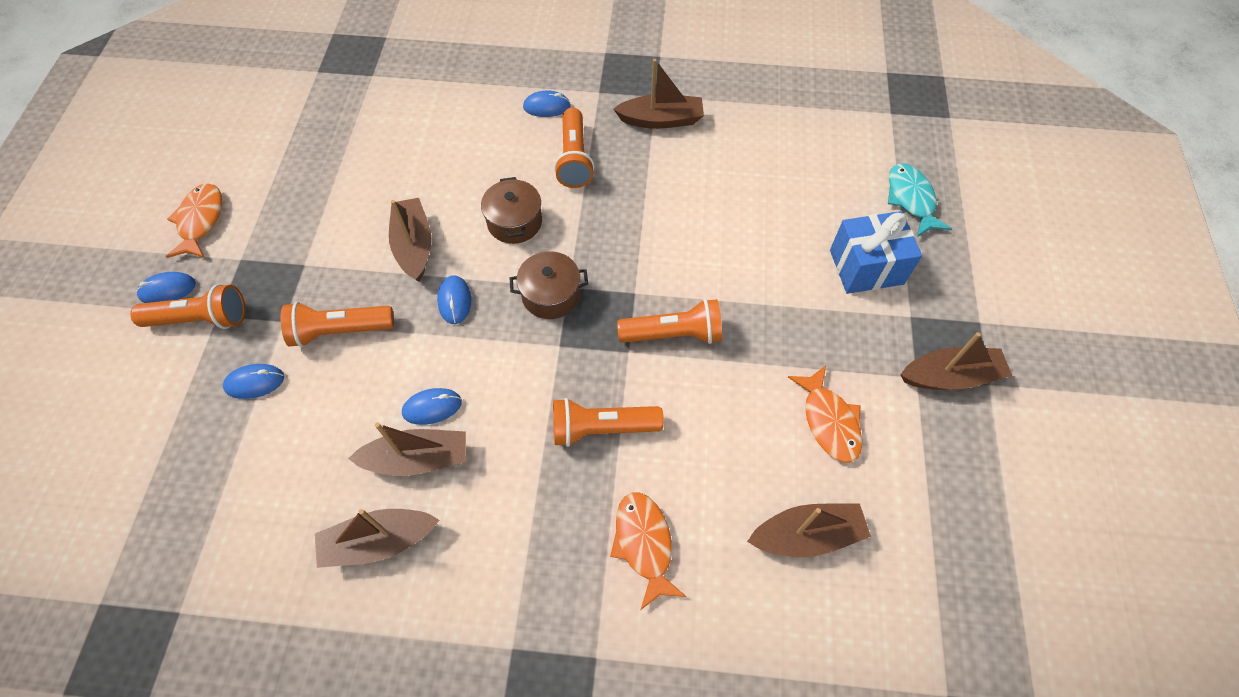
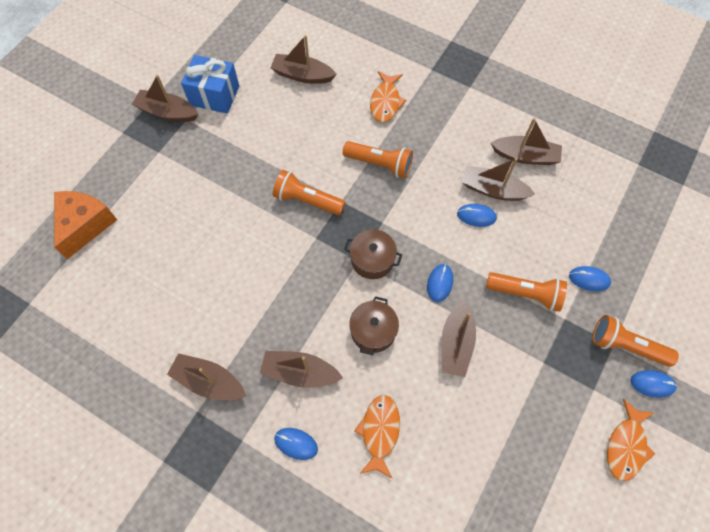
camera: 155 degrees left, 5 degrees up
orange flashlight [554,108,594,188] -> brown boat [260,351,343,388]
orange fish [788,365,862,463] -> orange fish moved to [354,395,400,479]
blue gift [830,211,922,294] -> blue gift moved to [181,55,239,114]
turquoise fish [888,163,952,237] -> orange cheese [54,191,117,259]

